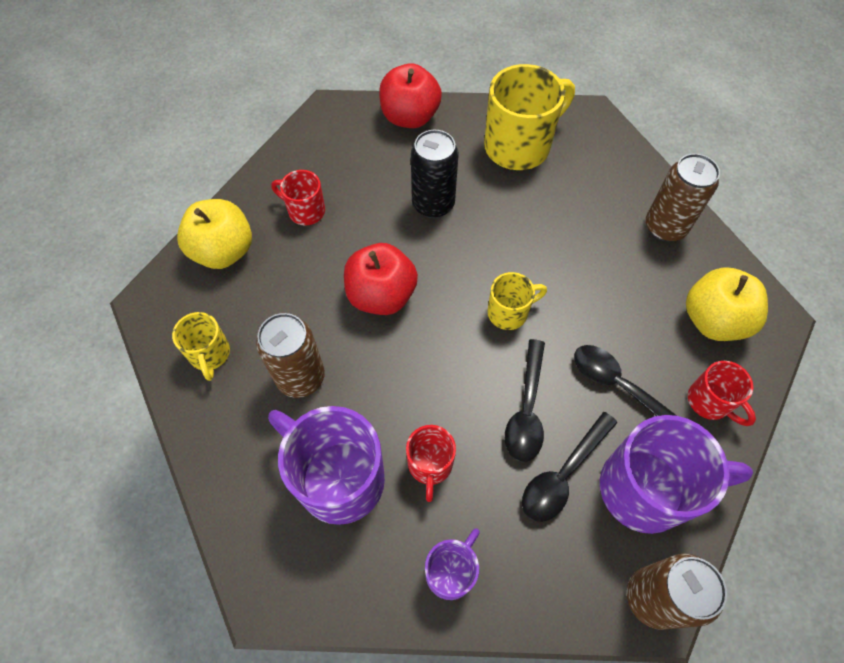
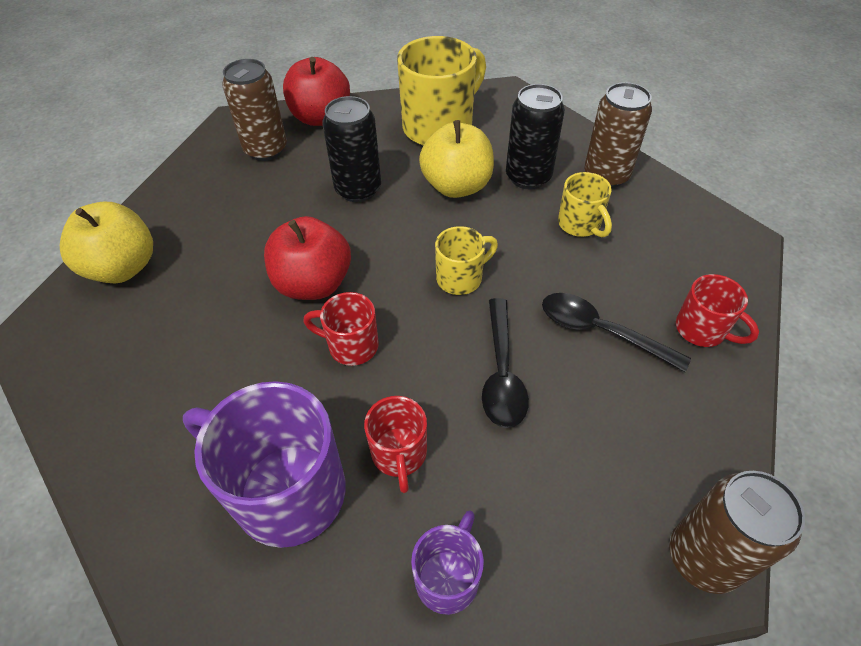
camera: 10 degrees left, 10 degrees down
yellow mug [172,312,230,381] -> yellow mug moved to [558,172,612,237]
brown can [256,313,325,398] -> brown can moved to [222,59,287,161]
red mug [271,170,325,226] -> red mug moved to [303,292,379,366]
black spoon [522,412,617,522] -> none
purple mug [600,415,753,534] -> none
yellow apple [686,267,768,341] -> yellow apple moved to [419,120,494,198]
none -> black can [506,84,565,189]

